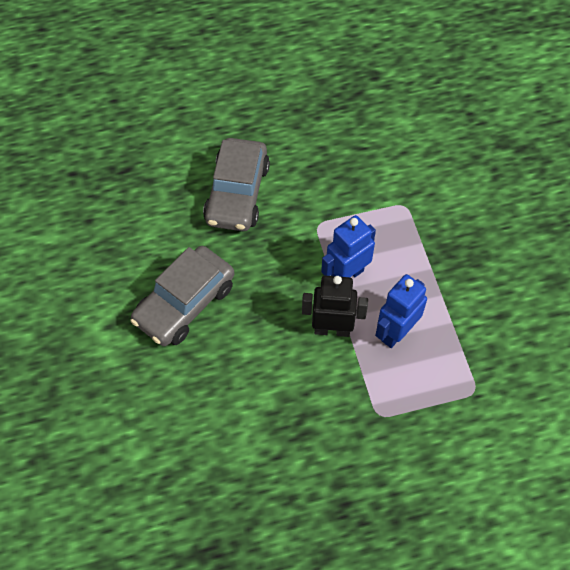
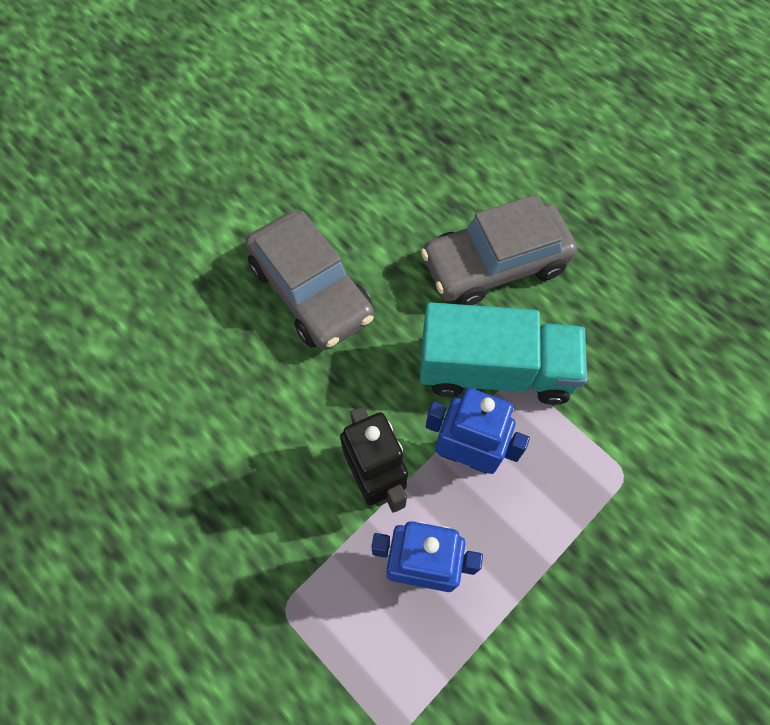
camera: 60 degrees right, 5 degrees up
grey car [130,246,234,346] -> grey car turned 135 degrees counterclockwise [245,211,374,350]
none -> turquoise truck [420,302,587,405]

